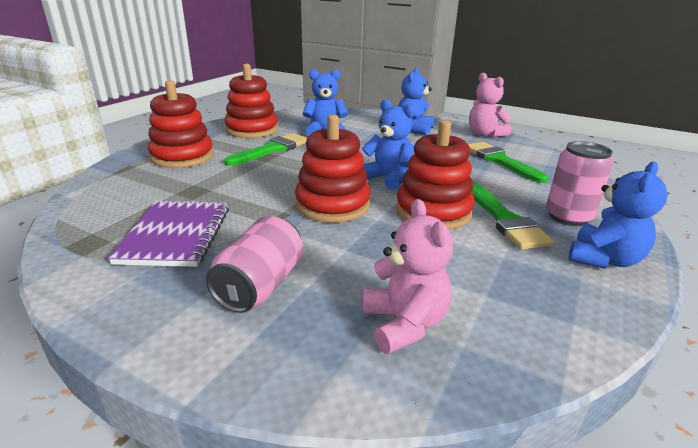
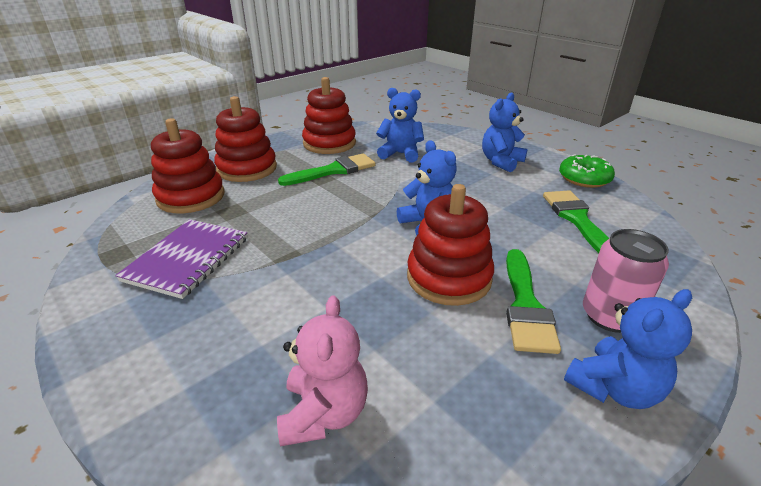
camera: 20 degrees right, 5 degrees up
pink can [206,216,303,313] -> none
red stacking toy [295,114,370,223] -> red stacking toy moved to [151,118,224,213]
pink teddy bear [469,73,511,138] -> green donut [559,154,615,188]

